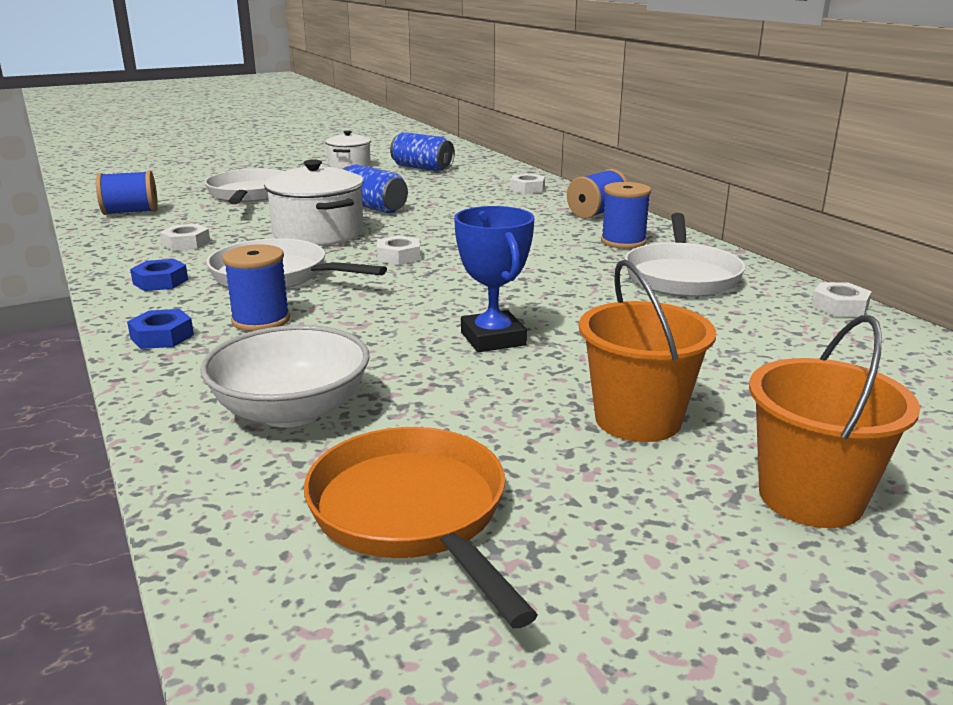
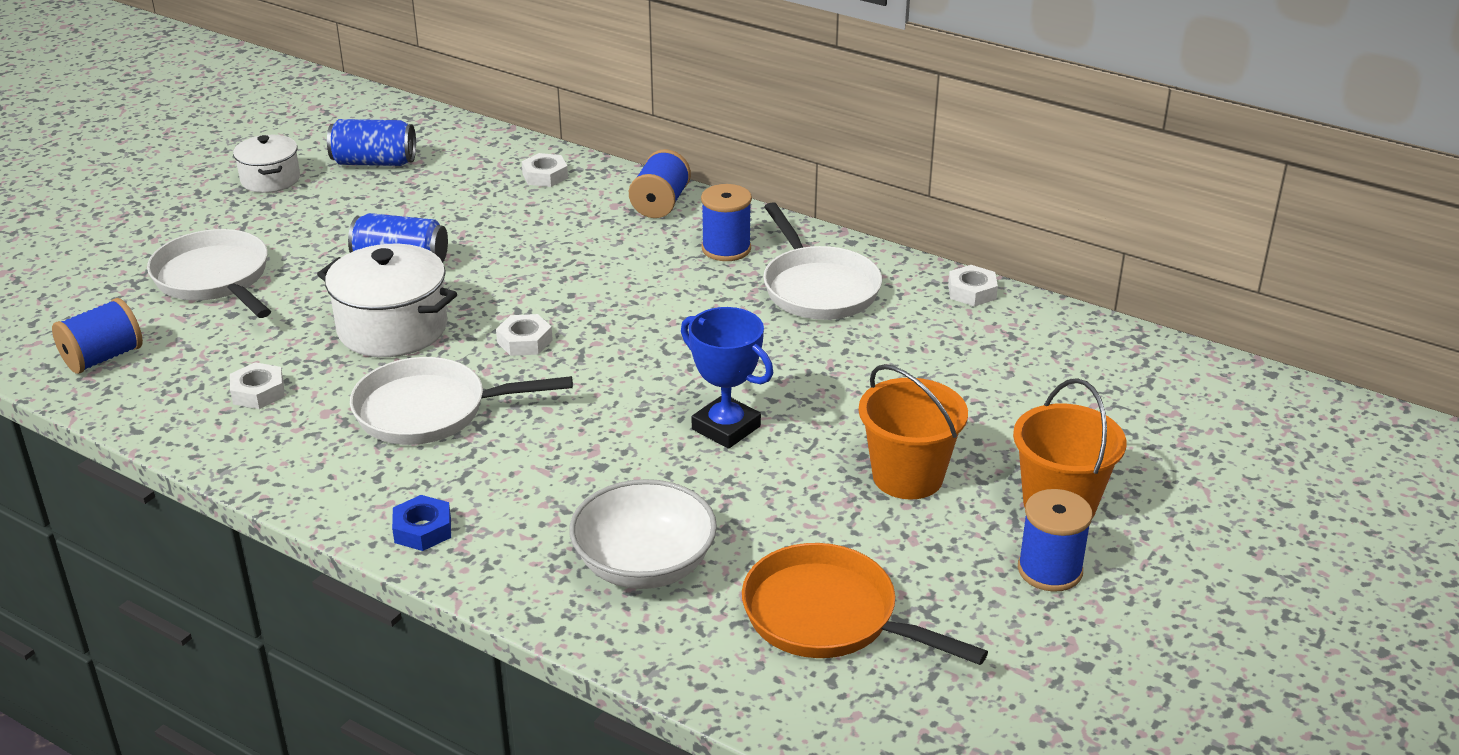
camera: 30 degrees left, 10 degrees up
blue nut [130,259,188,291] -> none
blue spool [223,244,290,331] -> blue spool moved to [1018,489,1093,592]

